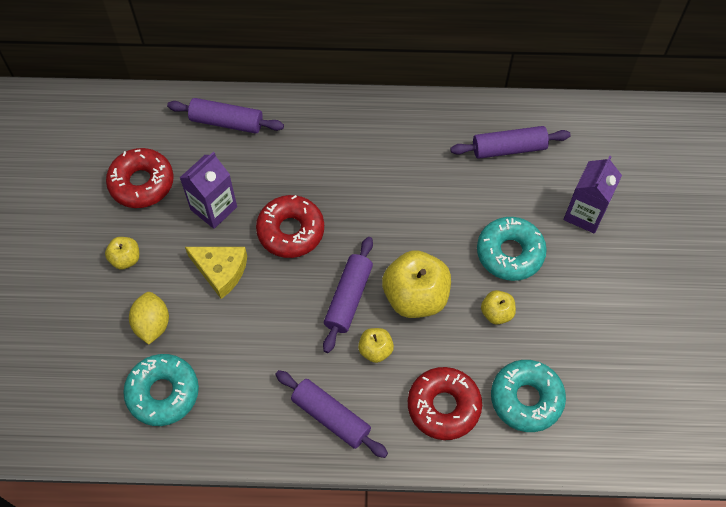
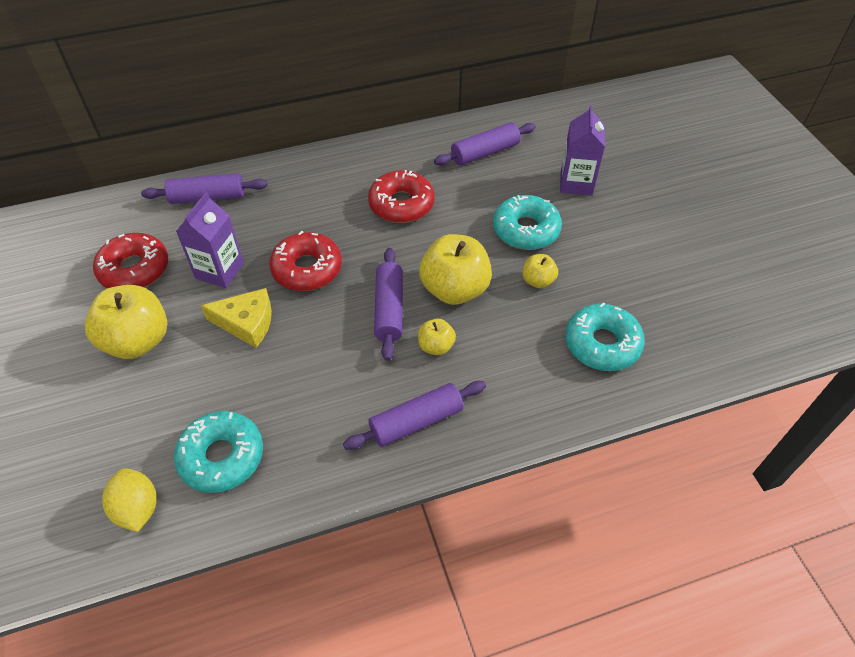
camera: 20 degrees left, 10 degrees down
yellow apple [105,237,139,270] -> yellow apple [85,285,167,359], size x1.98
yellow lemon [129,292,169,345] -> yellow lemon moved to [102,468,156,532]
purple rolling pin [275,370,388,458] -> purple rolling pin turned 45 degrees counterclockwise [343,381,486,450]
red donut [408,367,482,440] -> red donut moved to [368,170,435,223]

